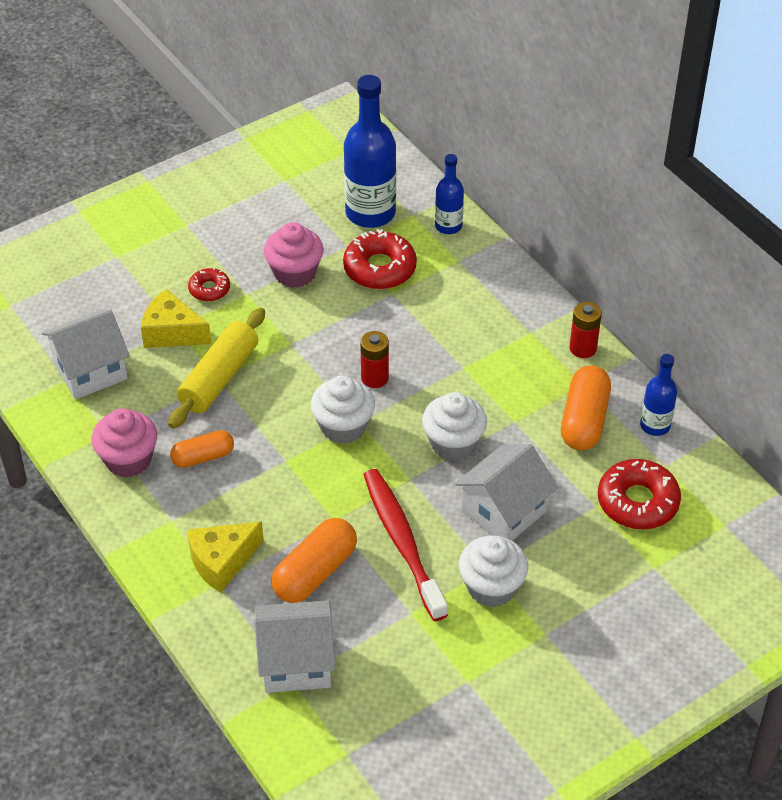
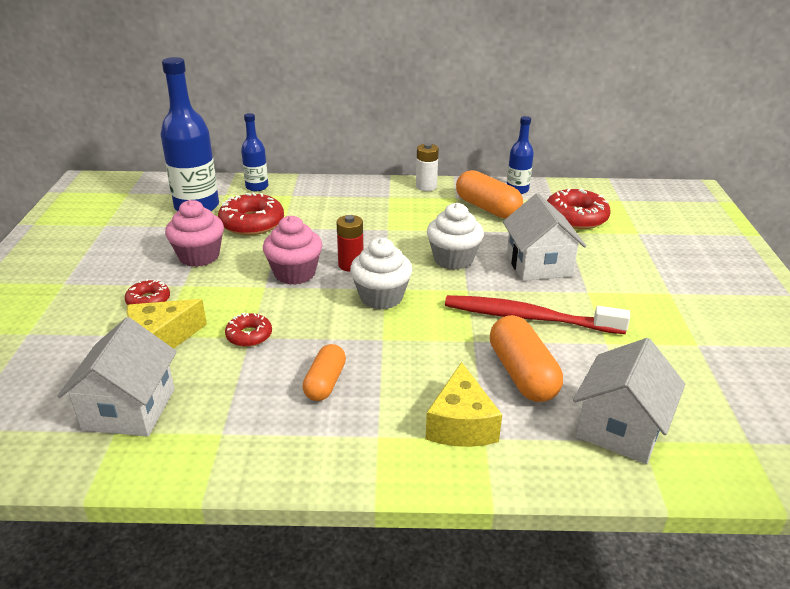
camera: 55 degrees left, 15 degrees down
pink cupcake [92,408,157,478] -> pink cupcake moved to [263,216,322,285]
yellow rolling pin [168,308,265,429] -> red donut [225,313,272,347]
white cupcake [459,536,528,607] -> none
red battery [570,302,602,358] -> white battery [416,143,439,191]

